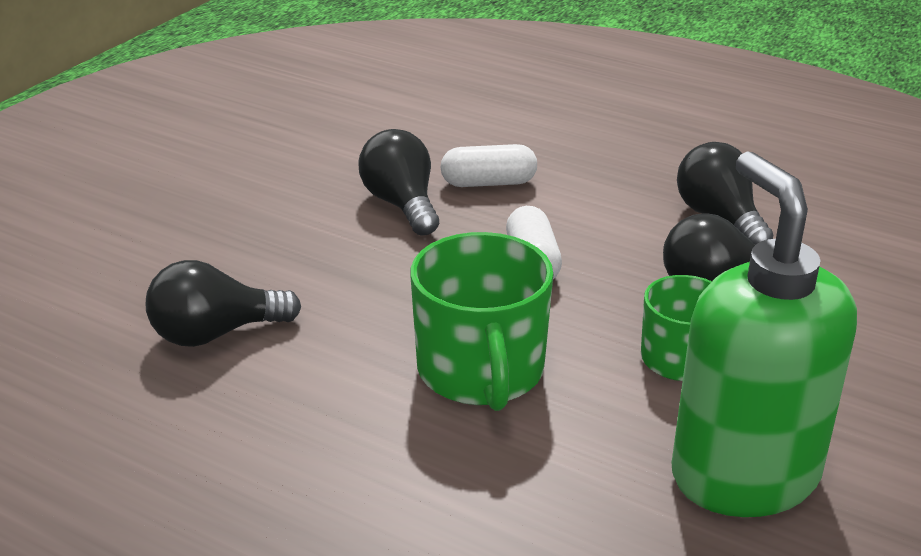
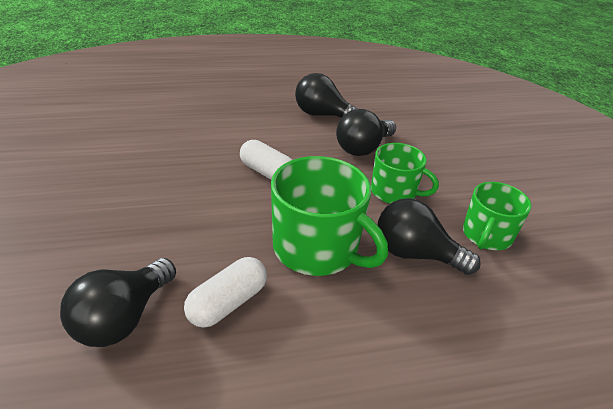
camera: 45 degrees left, 5 degrees up
black light bulb [359,129,439,236] -> black light bulb moved to [378,198,481,275]
white capsule [441,144,537,187] -> white capsule moved to [184,257,267,328]
green soap dispenser [672,151,857,517] -> green mug [463,182,532,250]

